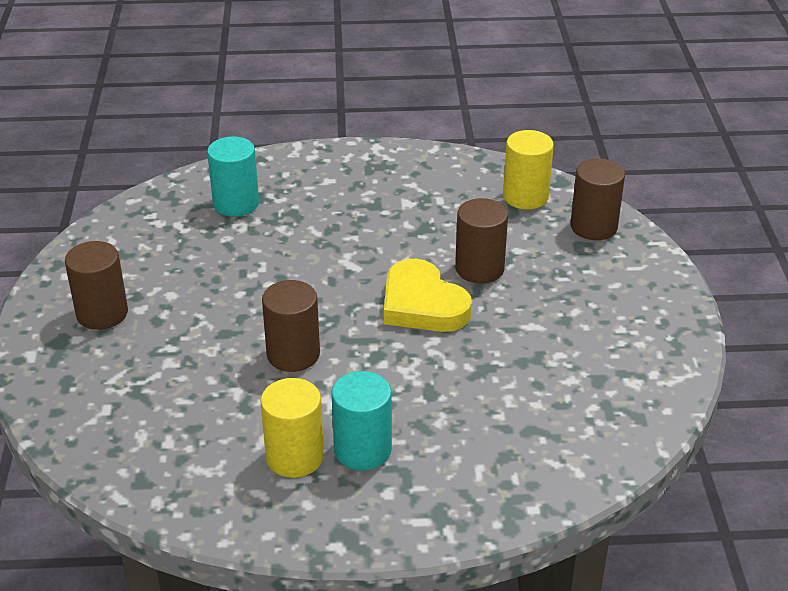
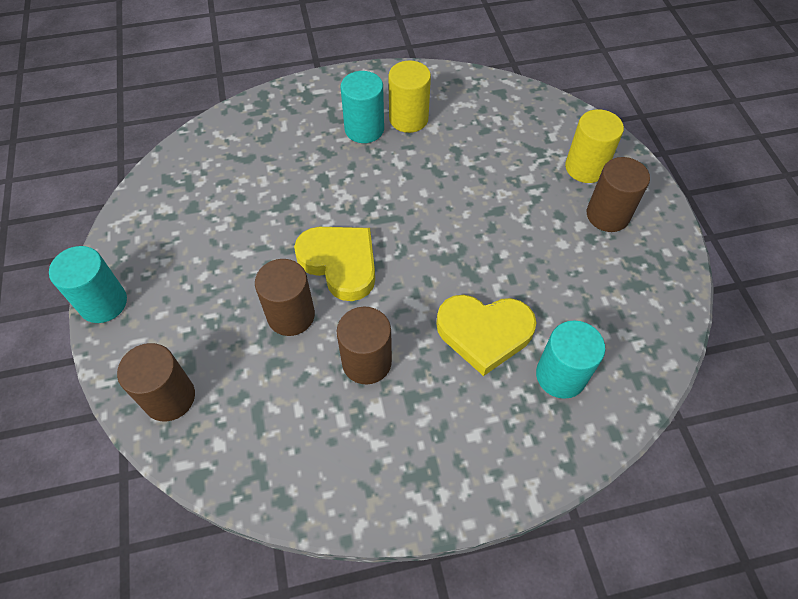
camera: 170 degrees right, 20 degrees up
brown cylinder [262,280,320,372] -> brown cylinder moved to [336,307,392,384]
yellow cylinder [503,130,554,210] -> yellow cylinder moved to [565,109,624,183]
none -> turquoise cylinder [49,246,127,323]
none -> yellow heart [436,295,537,376]

